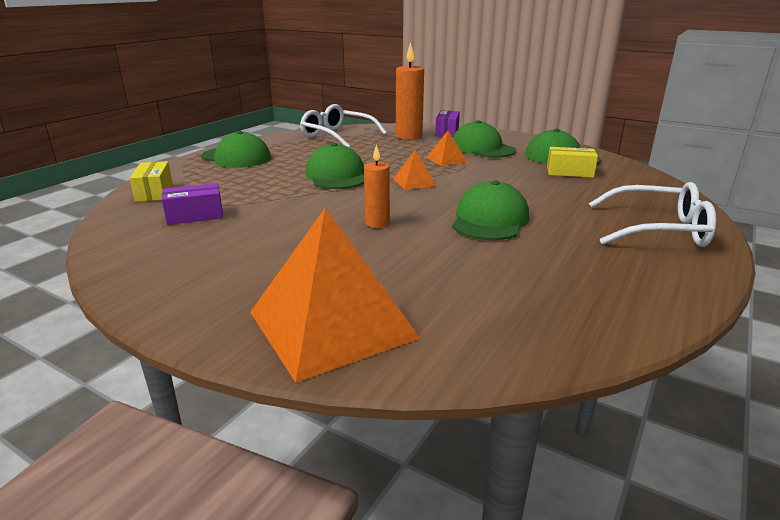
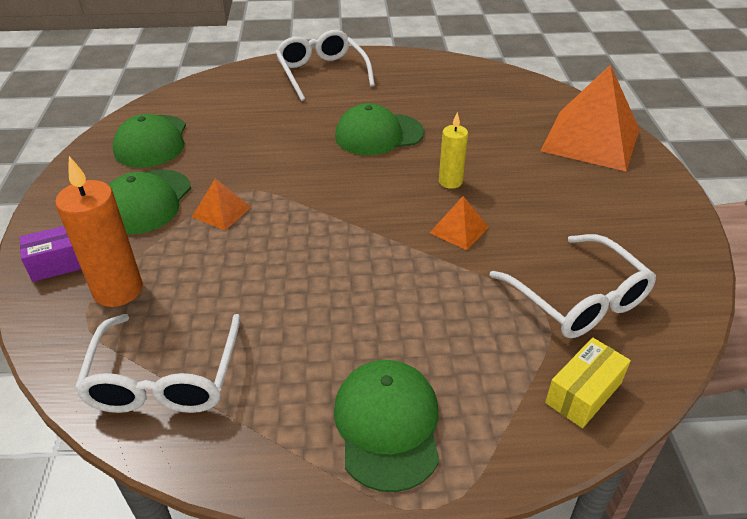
camera: 125 degrees left, 15 degrees up
purple box [161,183,223,225] -> white glasses [489,234,656,338]
green cap [305,143,364,189] -> none
orange candle [364,144,390,228] -> yellow candle [439,112,468,189]
orange pyramid [393,150,436,190] -> orange pyramid moved to [430,196,489,250]
yellow box [547,147,598,178] -> none

